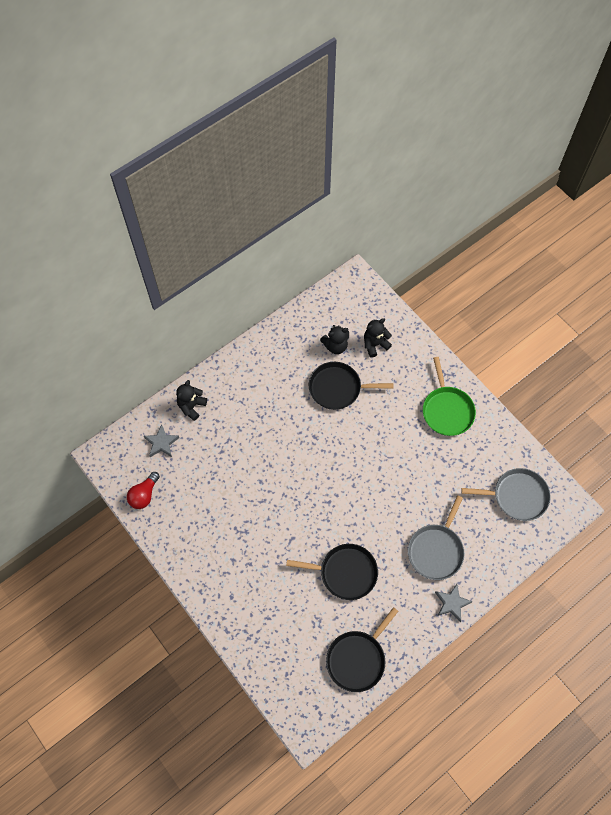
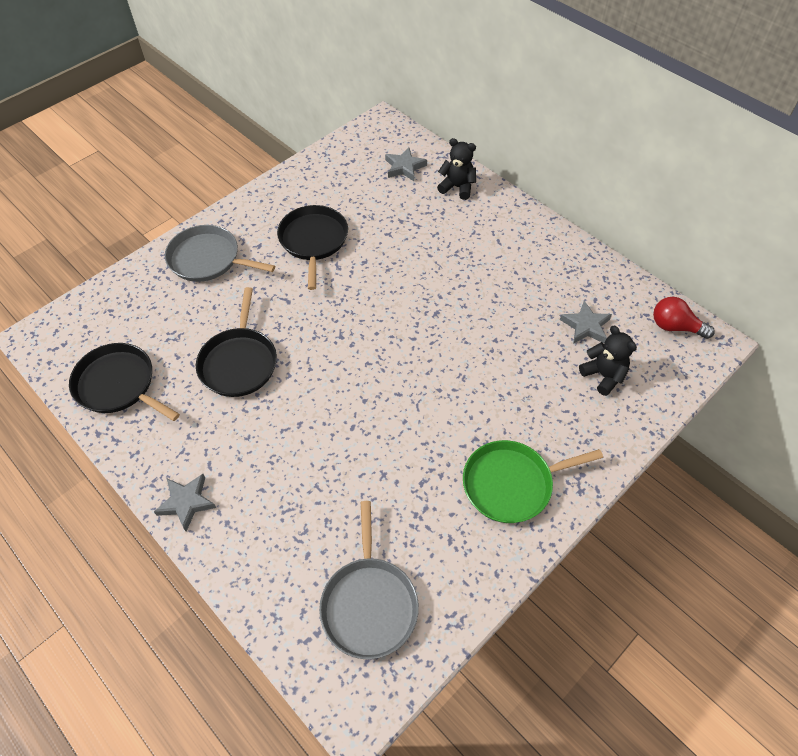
camera: 85 degrees right, 10 degrees down
red light bulb [127,472,160,509] -> red light bulb moved to [653,297,715,339]
black pan [309,362,393,410] -> black pan moved to [277,205,348,290]
black teddy bear [320,325,349,354] -> grey star [560,301,612,344]
grey pan [408,495,464,580] -> grey pan moved to [165,225,275,282]

